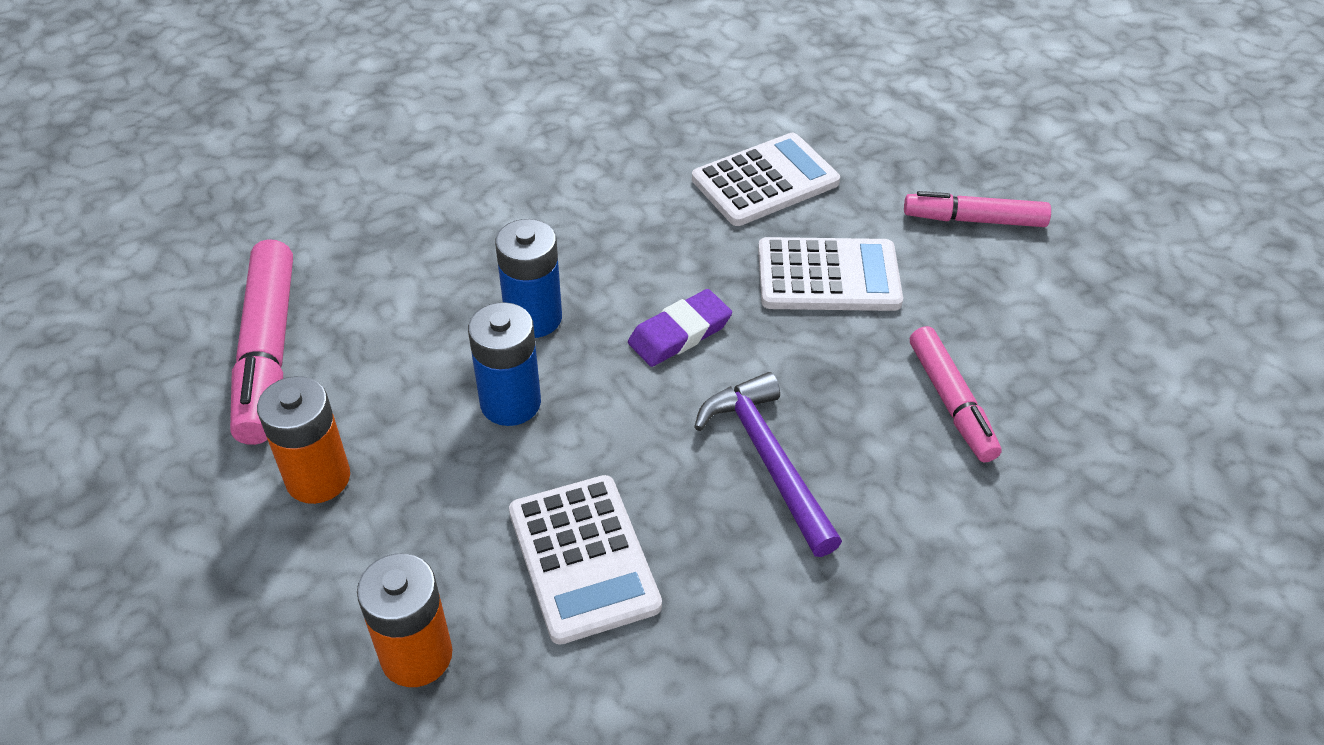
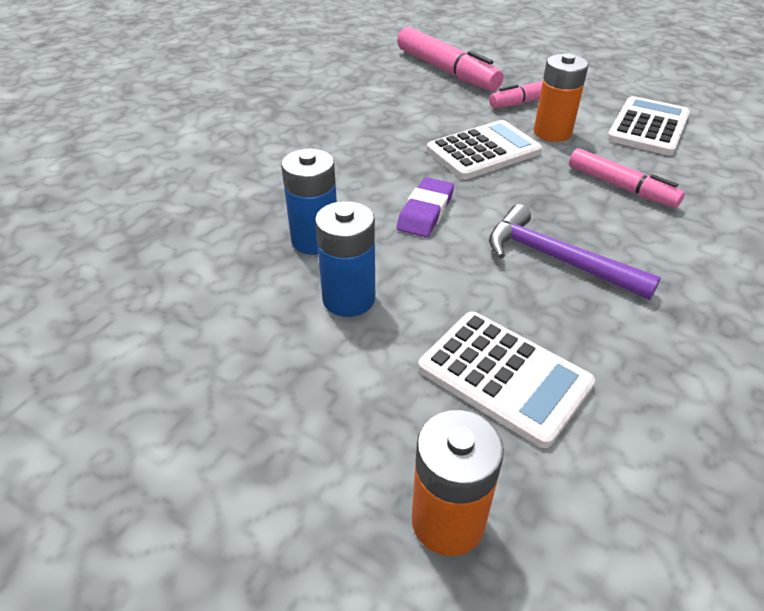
camera: 30 degrees left, 5 degrees down
pink marker [230,239,293,445] -> pink marker moved to [397,27,503,91]
orange battery [257,376,350,504] -> orange battery moved to [534,54,589,142]
white calculator [692,133,840,226] -> white calculator moved to [607,96,690,155]

